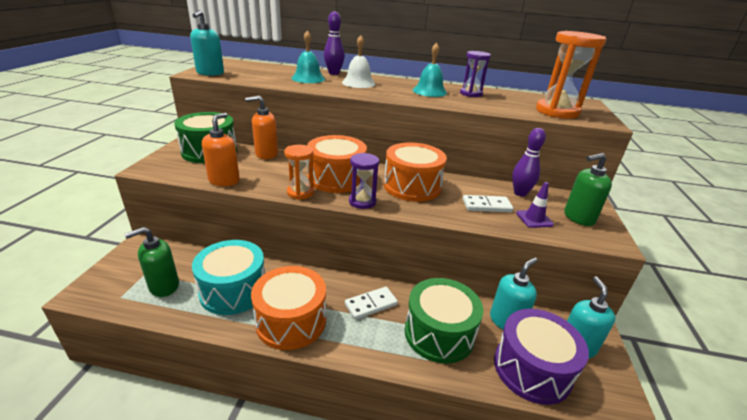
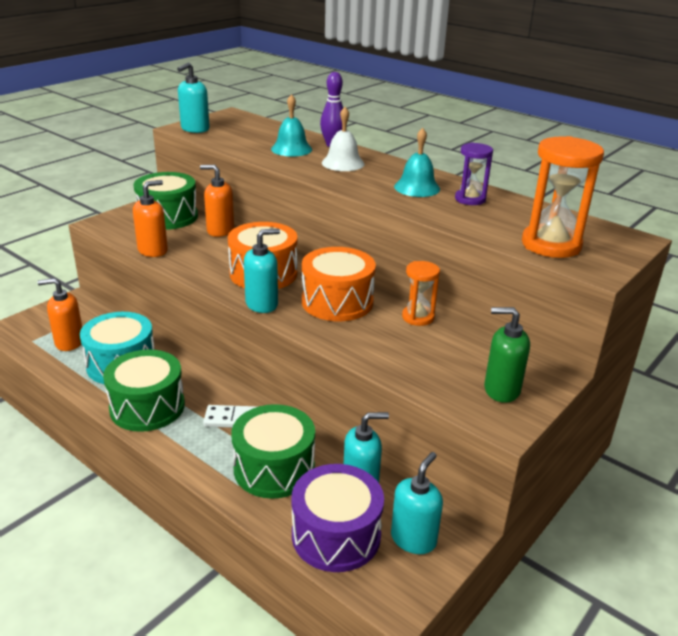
camera: 30 degrees right, 0 degrees up
green soap dispenser [125,227,179,297] -> orange soap dispenser [37,278,82,351]
orange drum [251,266,326,350] -> green drum [103,350,185,432]
orange hourglass [284,145,314,200] -> orange hourglass moved to [402,261,440,326]
purple hourglass [349,153,379,209] -> turquoise soap dispenser [244,228,280,313]
white domino [463,195,513,212] -> none
purple bowling pin [512,128,546,197] -> none
purple traffic cone [516,182,554,228] -> none

